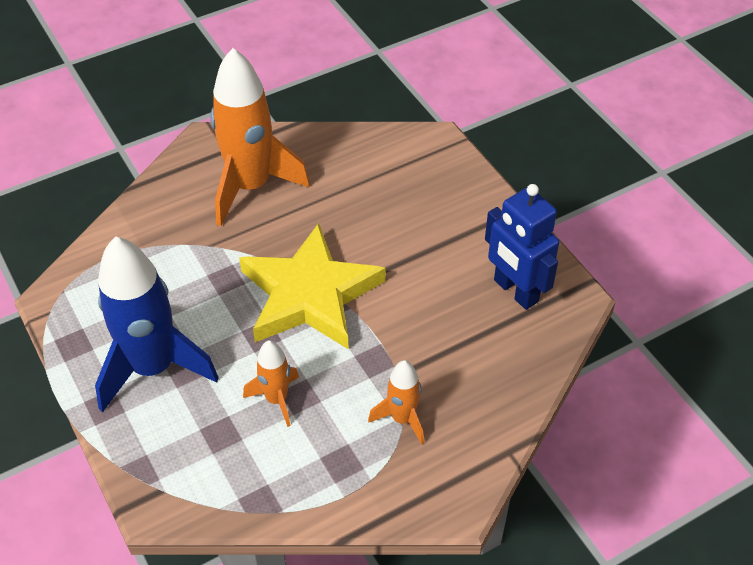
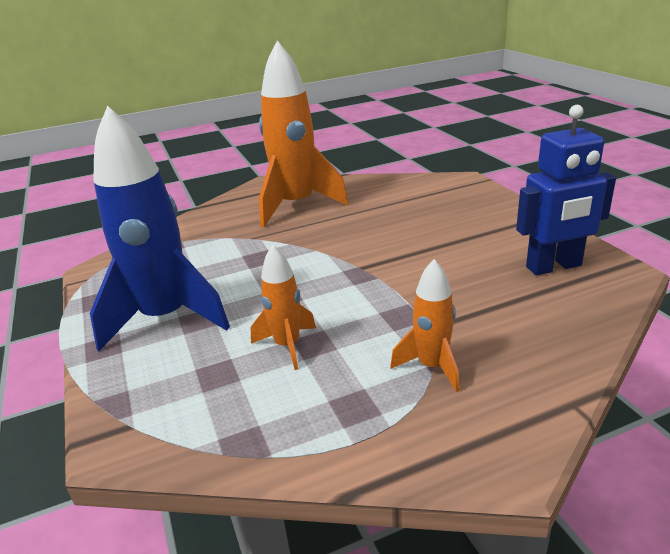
camera: 10 degrees right, 20 degrees down
yellow star [239,223,386,350] -> none
blue robot [485,184,559,310] -> blue robot turned 75 degrees counterclockwise [516,105,616,275]

